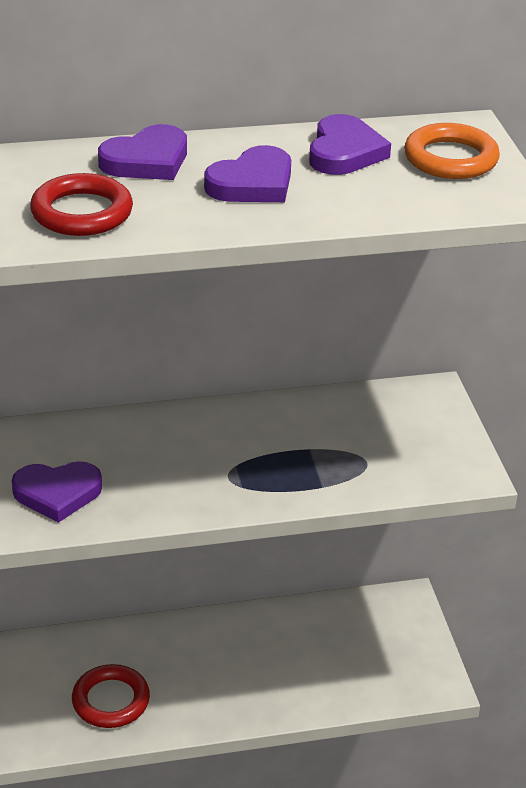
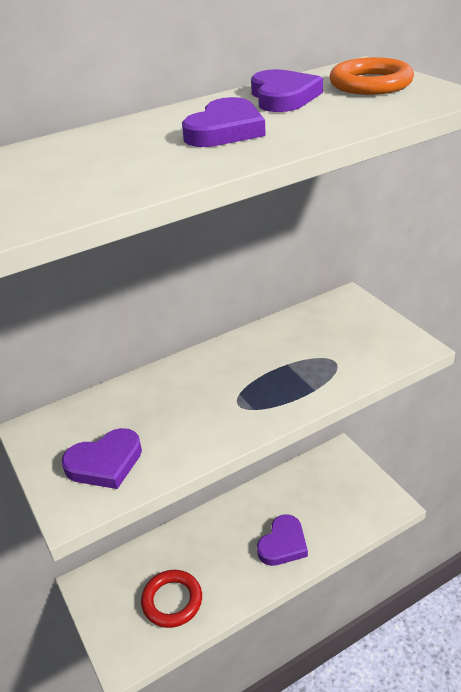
camera: 15 degrees left, 0 degrees up
red ring [30,173,133,236] -> none
purple heart [98,124,187,180] -> purple heart moved to [257,515,308,566]

